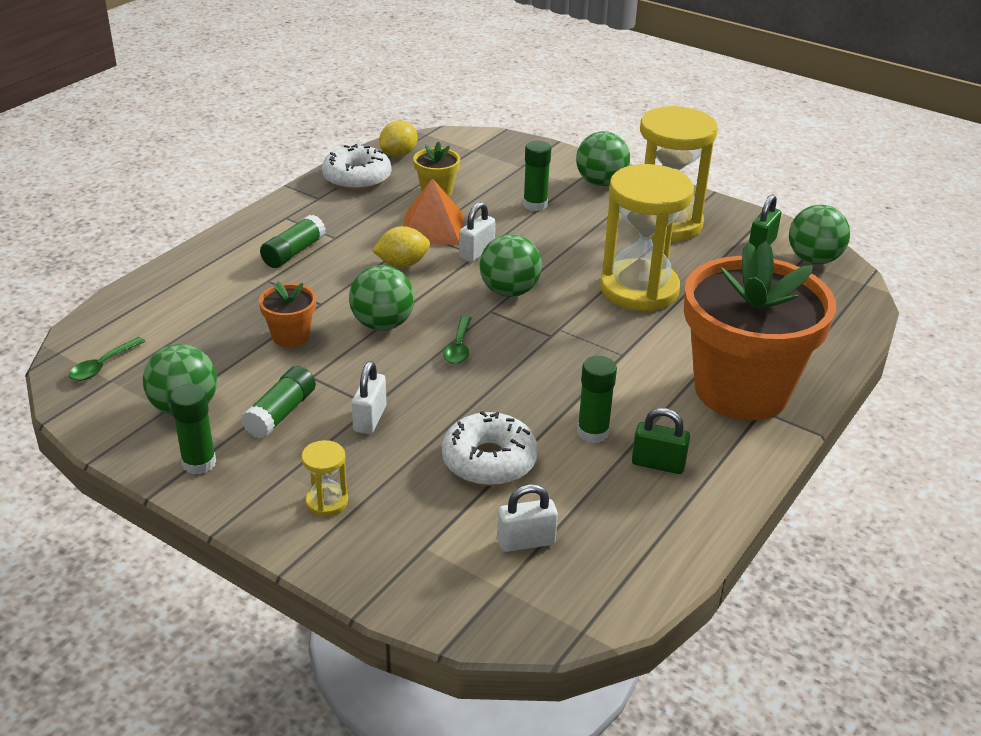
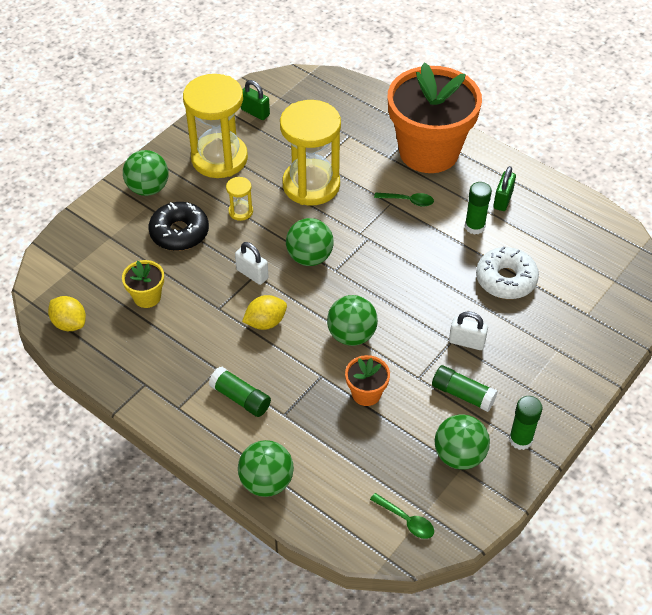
camera: 85 degrees left, 15 degrees up
yellow hourglass [301,440,348,516] -> yellow hourglass moved to [226,177,253,221]
white donut [322,144,391,191] -> none
yellow lemon [372,226,430,268] -> yellow lemon turned 75 degrees clockwise [242,295,287,330]
orange pyramid [403,178,464,245] -> none
green spoon [443,316,471,364] -> green spoon moved to [374,192,434,207]
white padlock [497,484,558,552] -> none
green glue stick [523,141,551,211] -> black donut [148,202,209,251]
green ball [789,205,850,264] -> green ball moved to [238,440,294,497]

